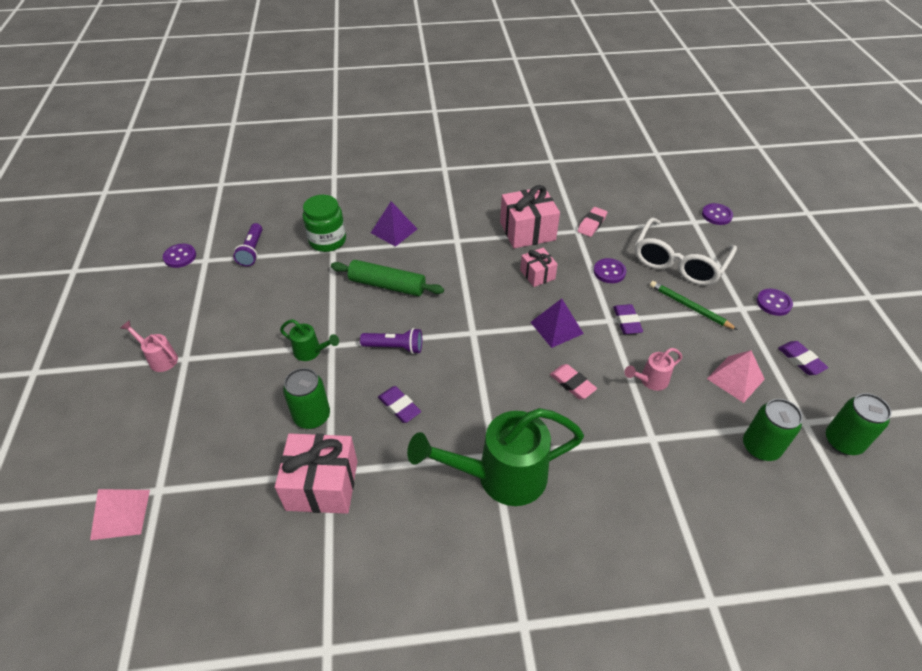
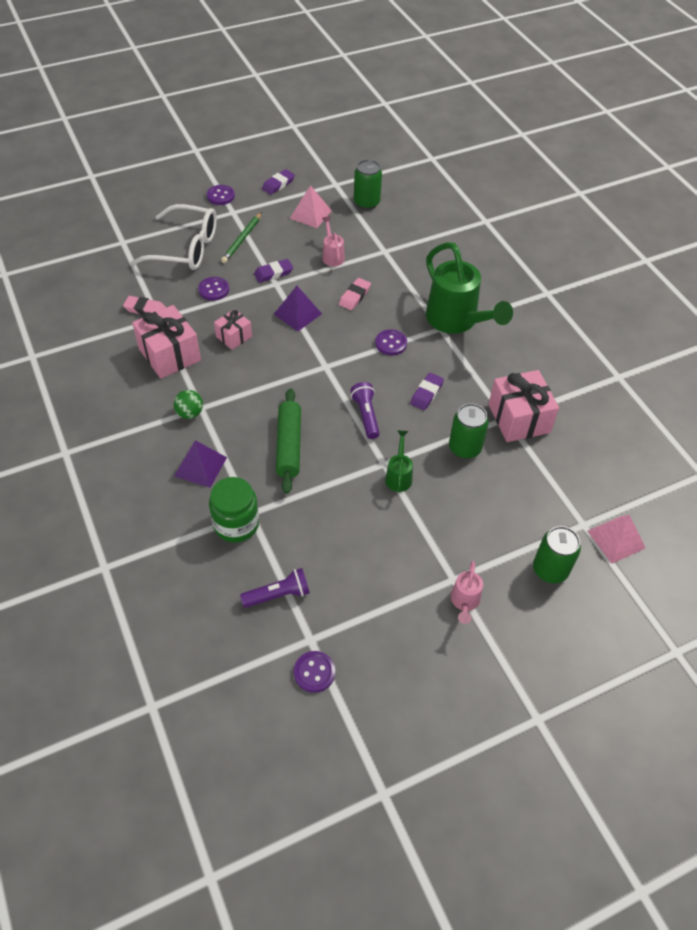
camera: 110 degrees left, 5 degrees up
pink watering can [624,348,682,391] -> pink watering can turned 150 degrees counterclockwise [322,216,345,267]
purple button [702,203,733,225] -> purple button moved to [375,329,407,355]
green can [826,393,891,455] -> green can moved to [533,526,581,583]
none -> green ball [174,390,203,419]

